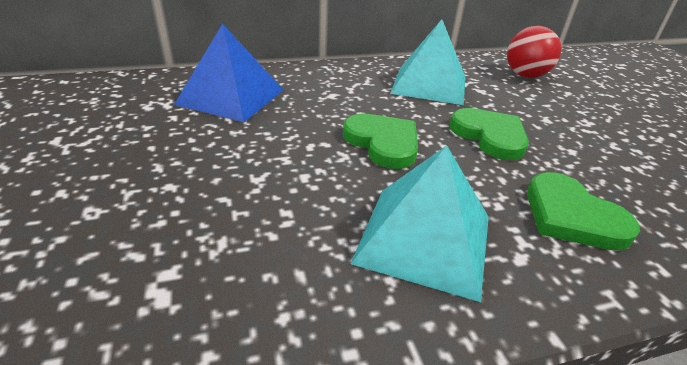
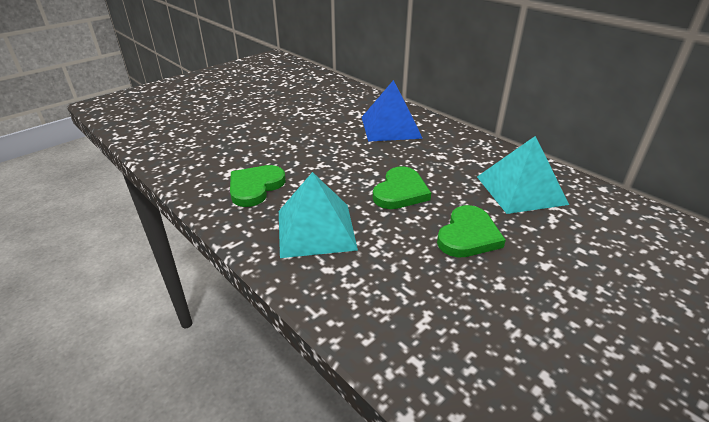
camera: 65 degrees right, 0 degrees up
red ball [507,26,561,78] -> none
green heart [527,172,640,250] -> green heart moved to [230,165,286,207]

